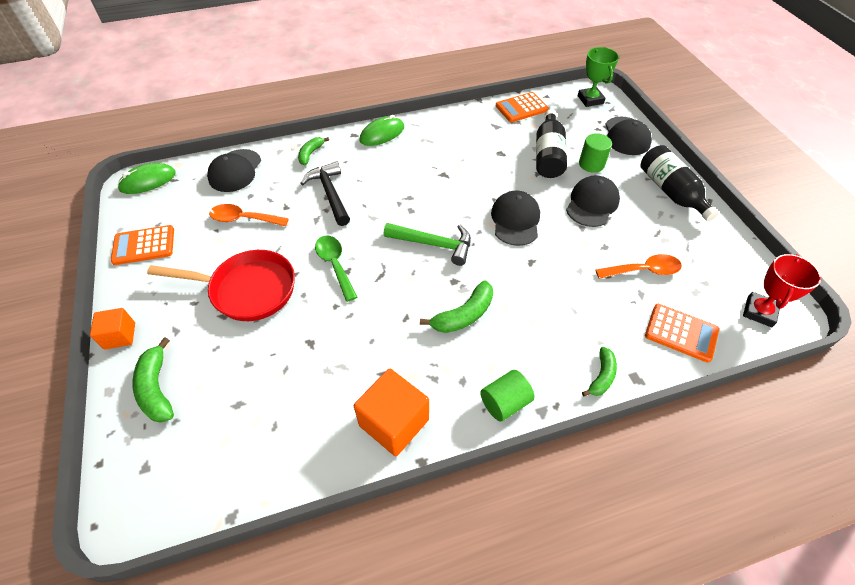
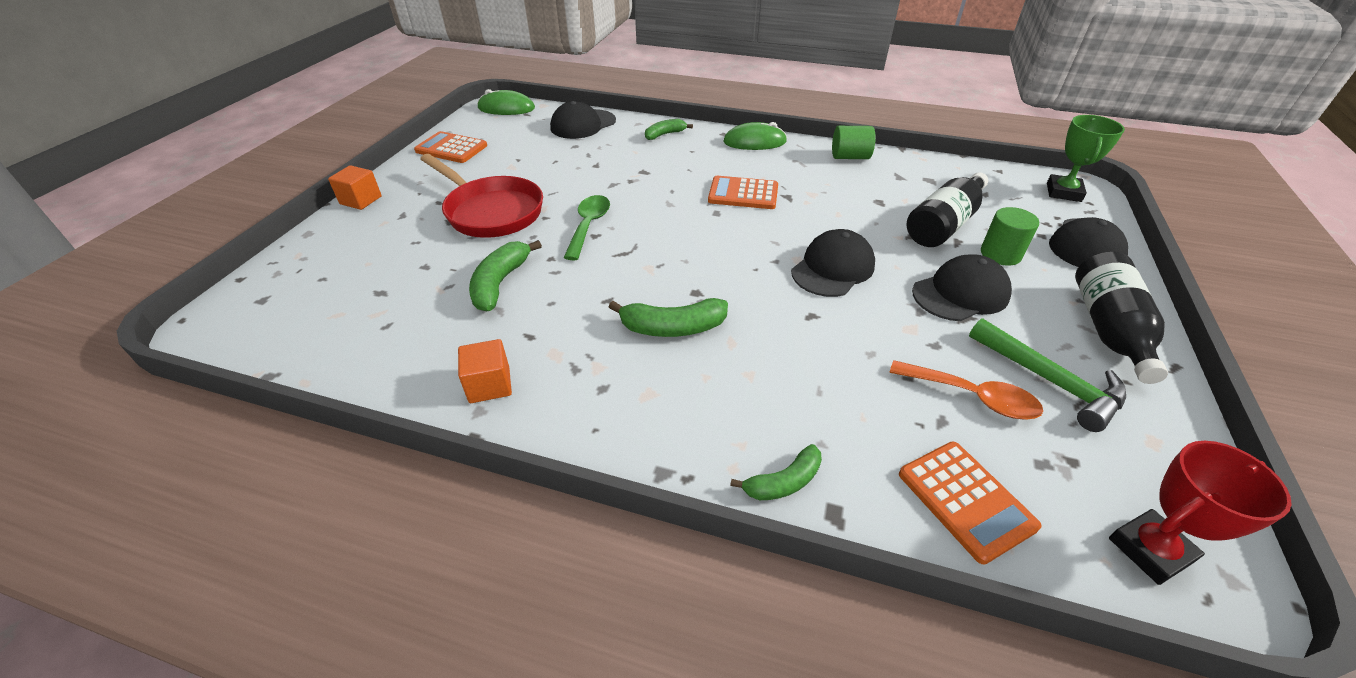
camera: 35 degrees right, 10 degrees down
green banana [132,337,174,423] -> green banana moved to [469,240,542,311]
orange spoon [209,204,289,226] -> none
black hammer [300,161,350,226] -> none
orange cube [354,369,429,456] -> orange cube [458,339,512,403], size x0.60
green hammer [384,223,471,266] -> green hammer moved to [969,318,1126,432]
green cylinder [480,370,534,422] -> green cylinder moved to [832,126,876,159]
orange calculator [496,92,549,122] -> orange calculator moved to [708,176,778,209]

